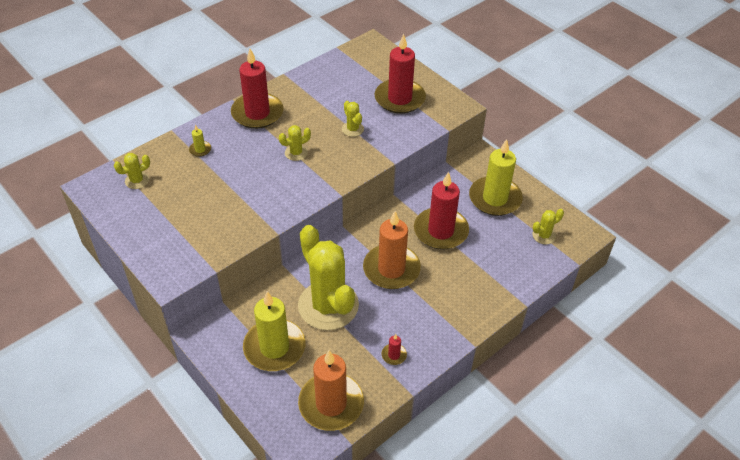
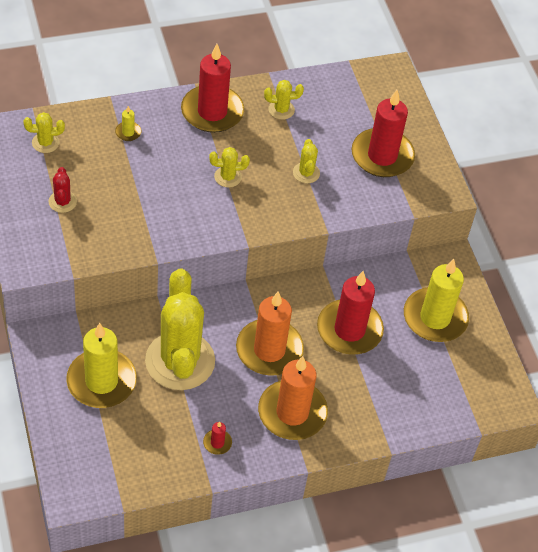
camera: 20 degrees right, 5 degrees up
orange candle [298,350,364,431] -> orange candle moved to [258,356,328,440]
yellow cactus [532,209,564,244] -> yellow cactus moved to [264,80,304,120]
none -> red cactus [48,167,77,213]

